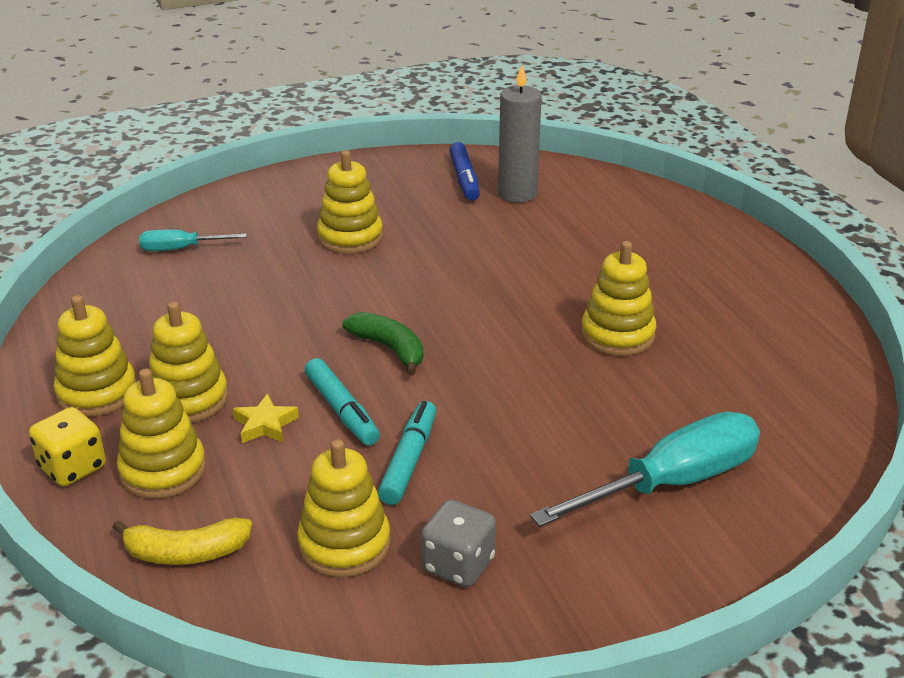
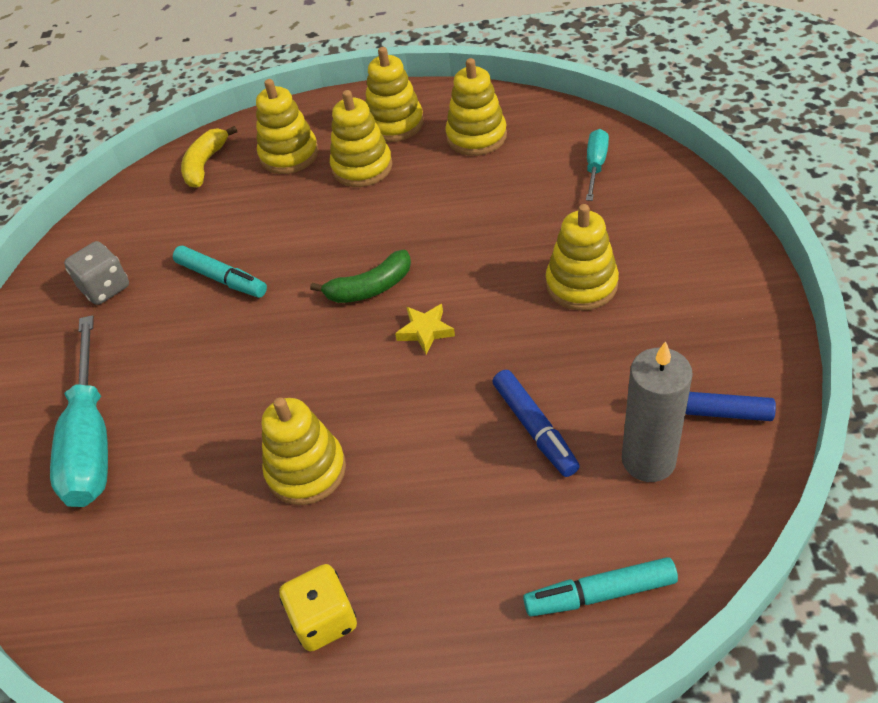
camera: 115 degrees right, 15 degrees up
yellow dice [29,407,106,486] -> yellow dice moved to [279,564,357,652]
yellow star [233,394,299,443] -> yellow star moved to [395,304,455,355]
yellow stacking toy [297,439,391,578] -> yellow stacking toy moved to [445,58,507,156]
turquoise marker [305,358,380,446] -> turquoise marker moved to [523,557,678,617]
none -> blue marker [493,370,580,477]

